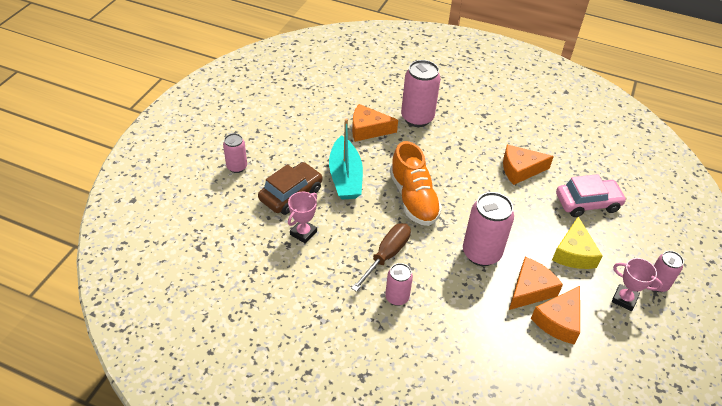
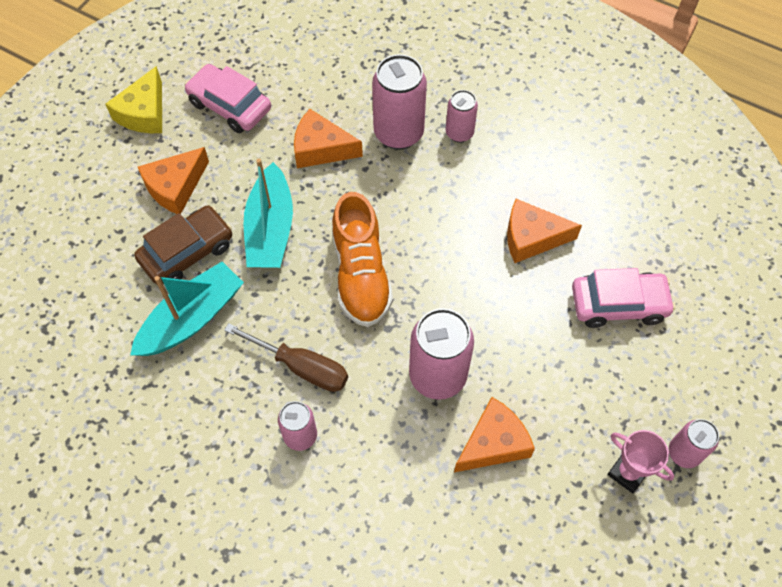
camera: 10 degrees right, 15 degrees up
pink can [223,133,247,173] -> pink can moved to [446,90,478,143]
pink trophy [288,192,317,244] -> turquoise boat [130,262,244,356]
brown screwdriver [351,223,411,292] -> brown screwdriver turned 75 degrees clockwise [224,323,348,392]
orange cheese [531,286,580,344] -> orange cheese moved to [138,147,209,214]
yellow cheese [552,216,602,269] -> yellow cheese moved to [105,66,162,133]
none -> pink car [184,64,271,133]

